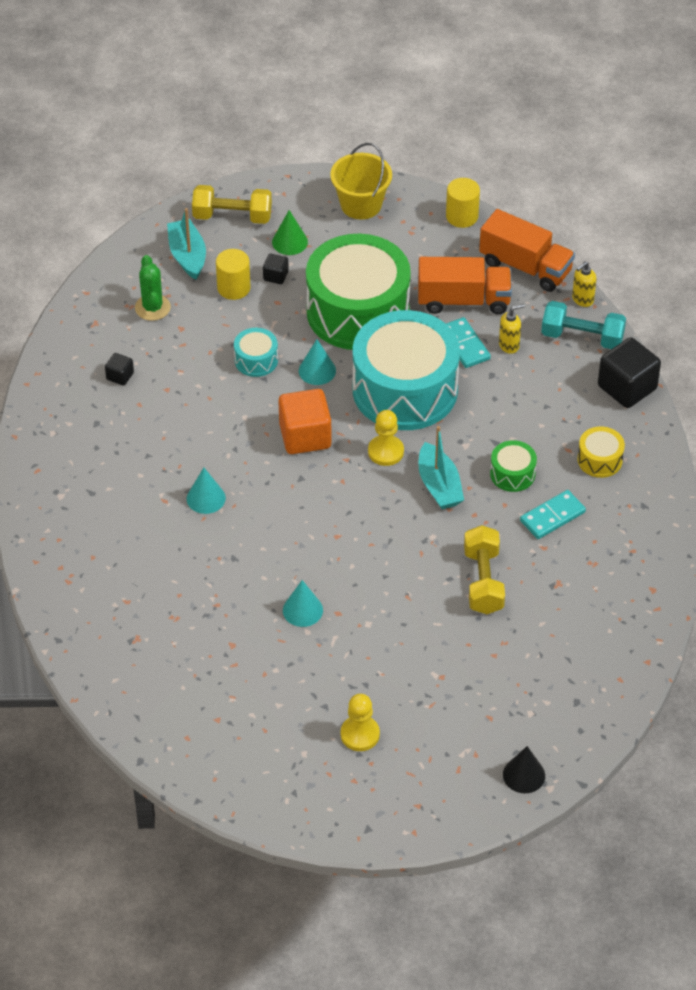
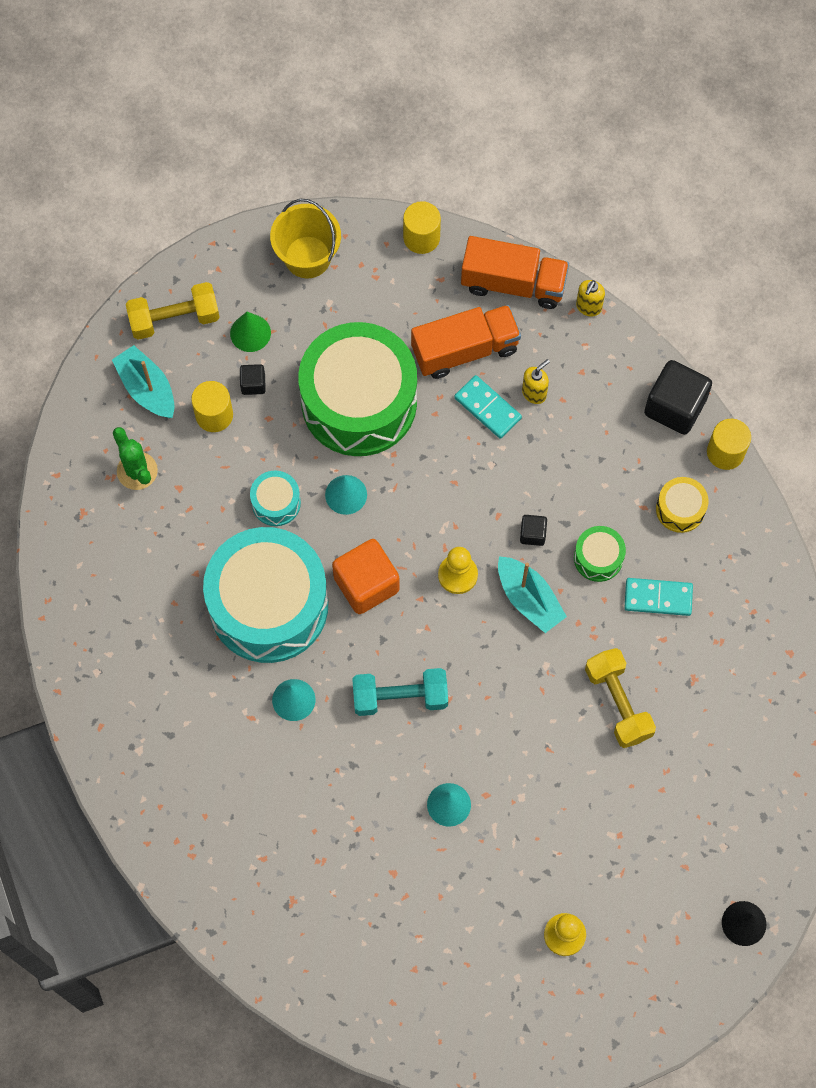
camera: 20 degrees left, 20 degrees up
black cube [105,353,134,386] -> black cube moved to [520,515,547,546]
turquoise drum [353,310,460,430] -> turquoise drum moved to [203,527,328,663]
turquoise domino [520,490,586,539] -> turquoise domino turned 60 degrees clockwise [624,578,693,616]
turquoise dumbbell [541,301,626,349] -> turquoise dumbbell moved to [352,668,448,716]
none -> yellow cylinder [707,419,751,470]

